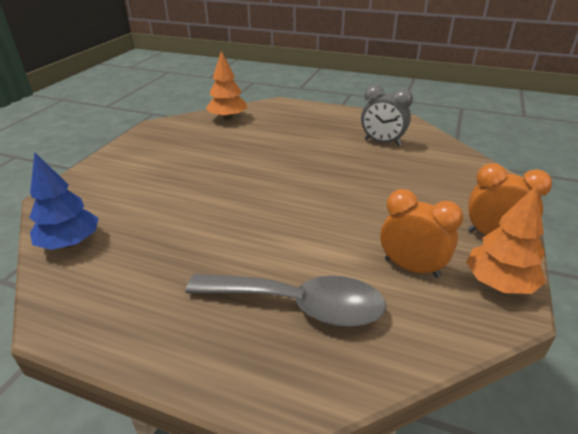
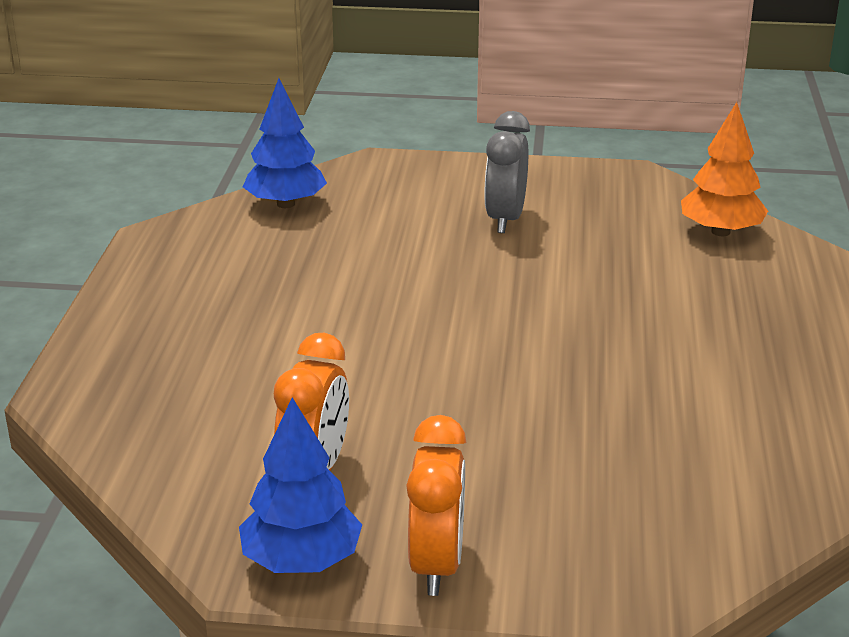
camera: 75 degrees right, 5 degrees down
grey spoon [185,274,386,327] -> none
grey clock [361,85,413,146] -> grey clock moved to [484,111,530,233]
orange tree [466,185,546,294] -> blue tree [239,397,362,573]

